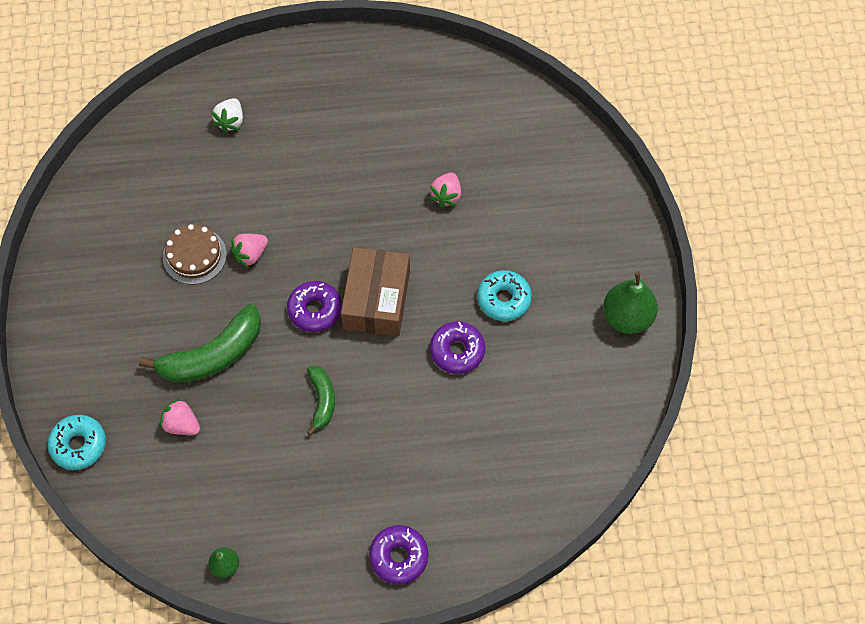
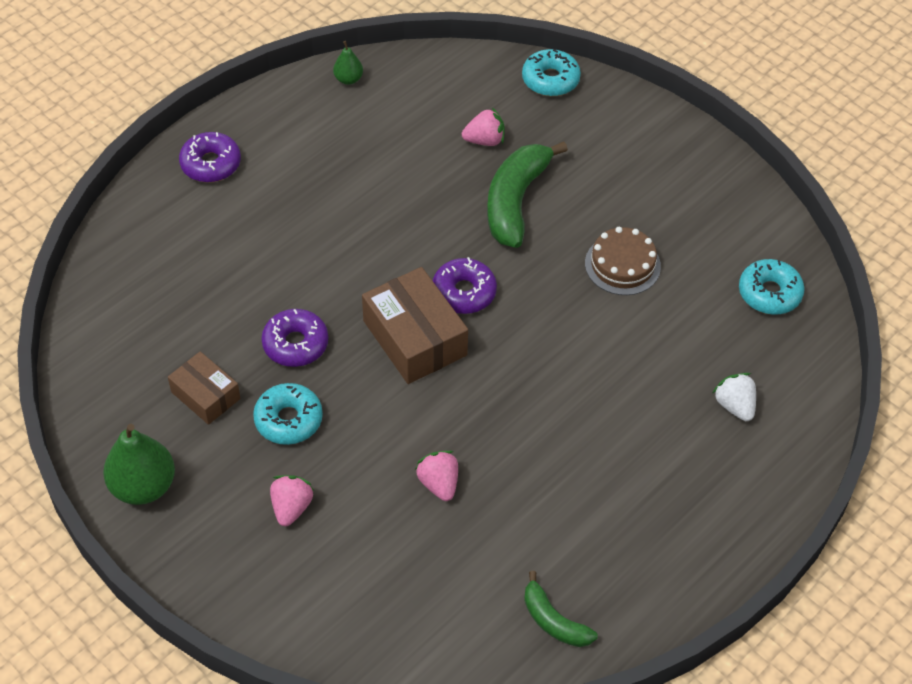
camera: 140 degrees right, 10 degrees down
pink strawberry [230,234,268,267] -> pink strawberry moved to [270,475,314,526]
green banana [307,366,335,436] -> green banana moved to [524,571,598,647]
none -> brown box [168,351,241,425]
none -> turquoise donut [739,259,804,315]

